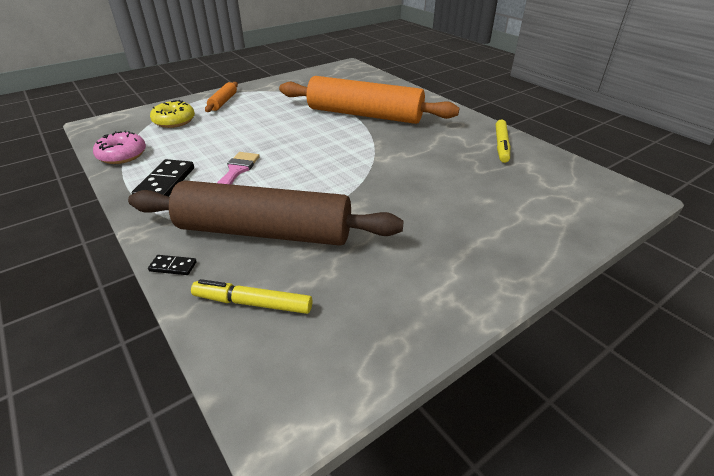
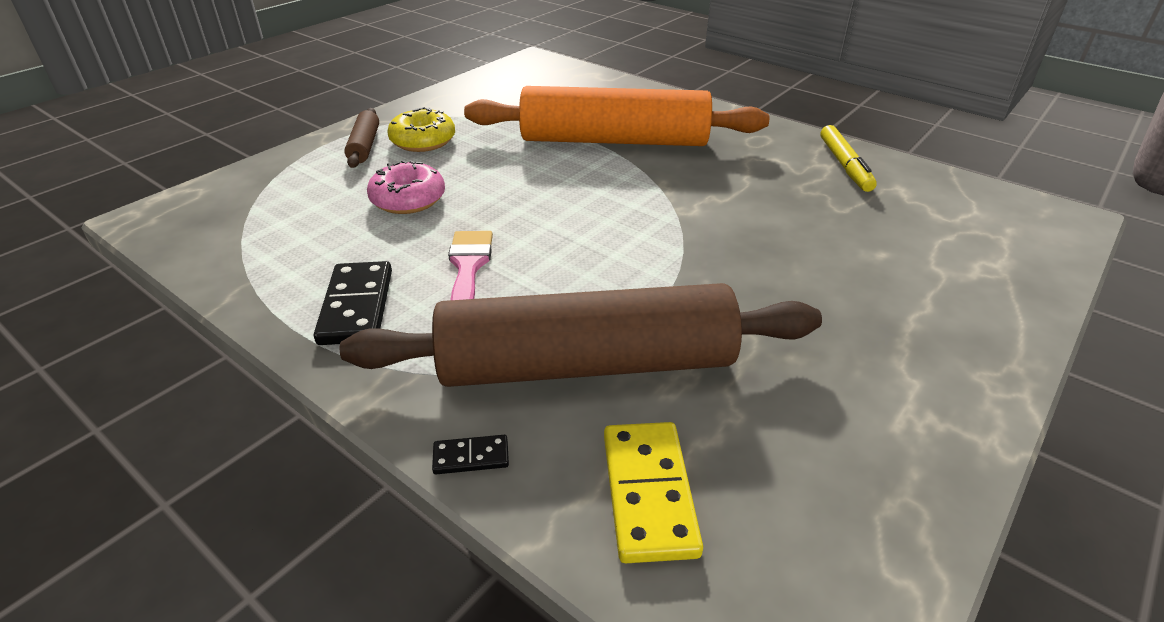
camera: 15 degrees left, 0 degrees up
pink donut [93,131,146,164] -> pink donut moved to [367,160,445,214]
yellow donut [150,100,195,128] -> yellow donut moved to [387,107,455,152]
yellow marker [191,279,312,314] -> yellow domino [604,422,703,563]
orange rolling pin [205,82,238,112] -> brown rolling pin [344,108,379,168]

